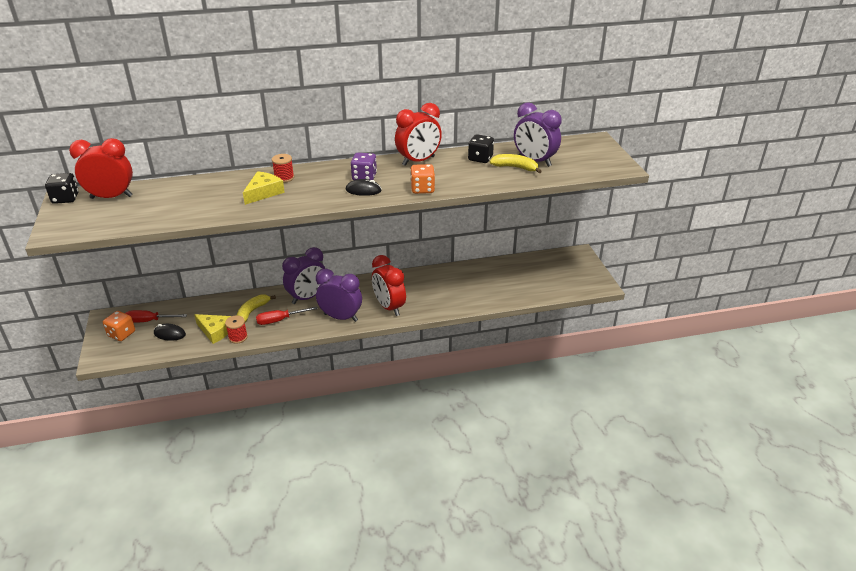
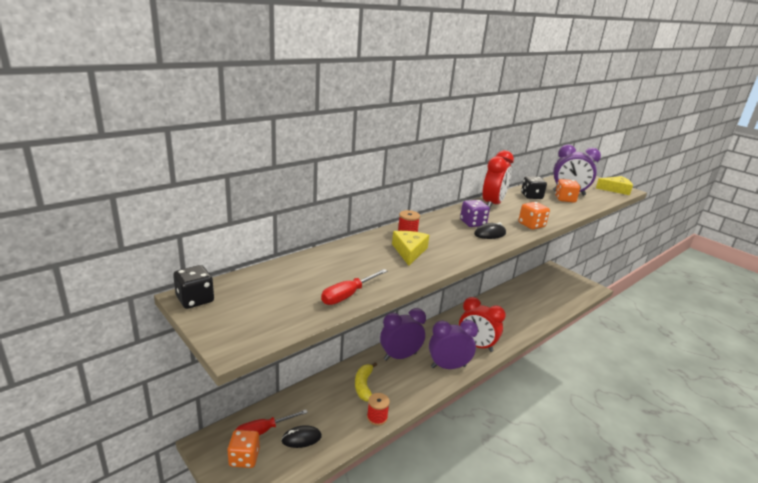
camera: 30 degrees left, 10 degrees down
red clock [69,138,133,199] -> none
yellow cheese [194,314,231,344] -> yellow cheese moved to [596,176,633,195]
red screwdriver [256,306,318,325] -> red screwdriver moved to [321,269,387,305]
purple clock [282,247,326,304] -> purple clock turned 135 degrees counterclockwise [380,308,426,361]
yellow banana [490,154,542,173] -> orange dice [555,179,580,203]

